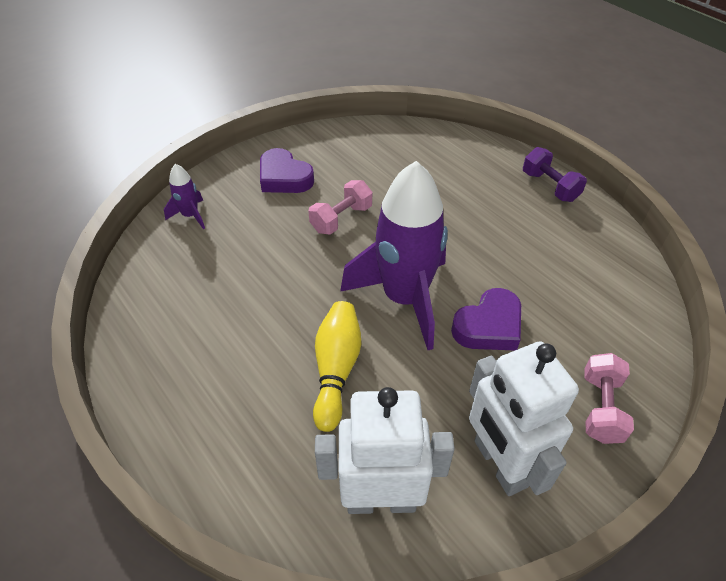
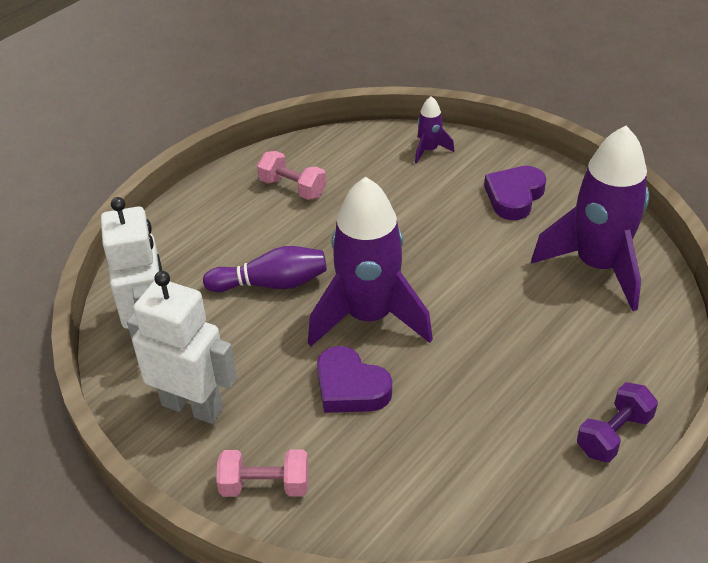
camera: 80 degrees right, 5 degrees down
pink dumbbell [308,180,372,235] -> pink dumbbell moved to [257,151,326,200]
yellow bowling pin [313,301,361,432] -> purple bowling pin [203,246,327,292]
white robot [469,341,579,496] -> white robot turned 60 degrees clockwise [127,271,237,424]
none -> purple rocket [531,126,649,311]

